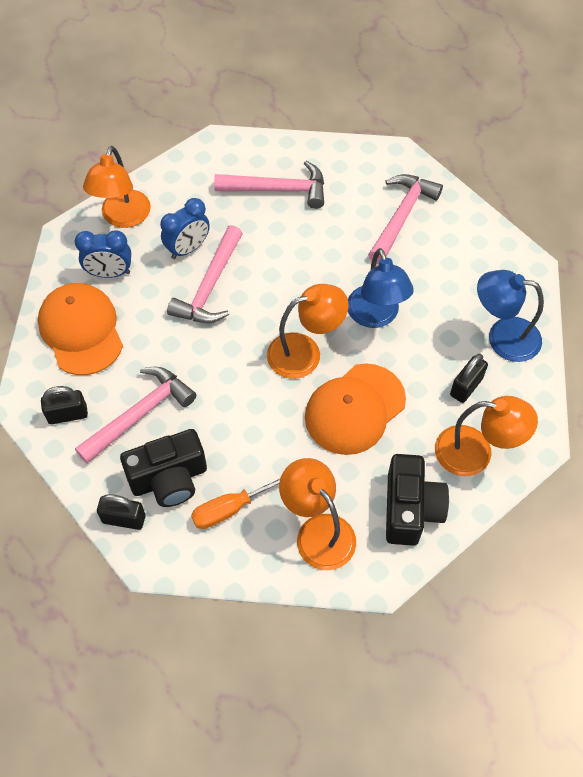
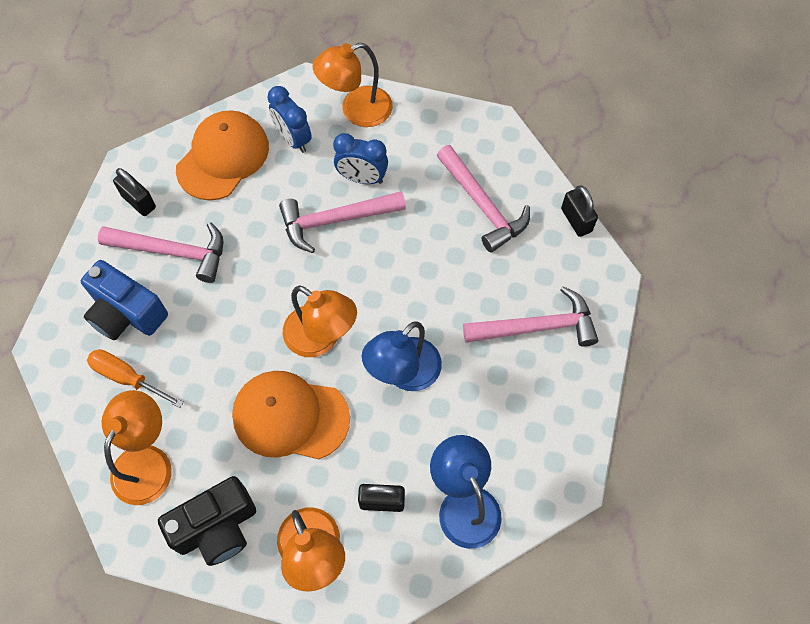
camera: 55 degrees right, 5 degrees up
black padlock [97,494,145,530] -> black padlock moved to [561,185,598,237]
black camera [120,429,207,507] -> blue camera [81,260,168,340]

